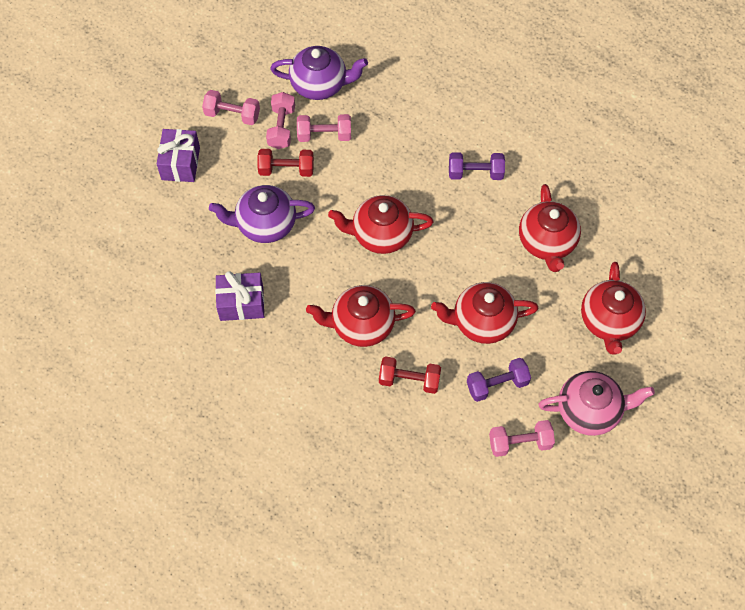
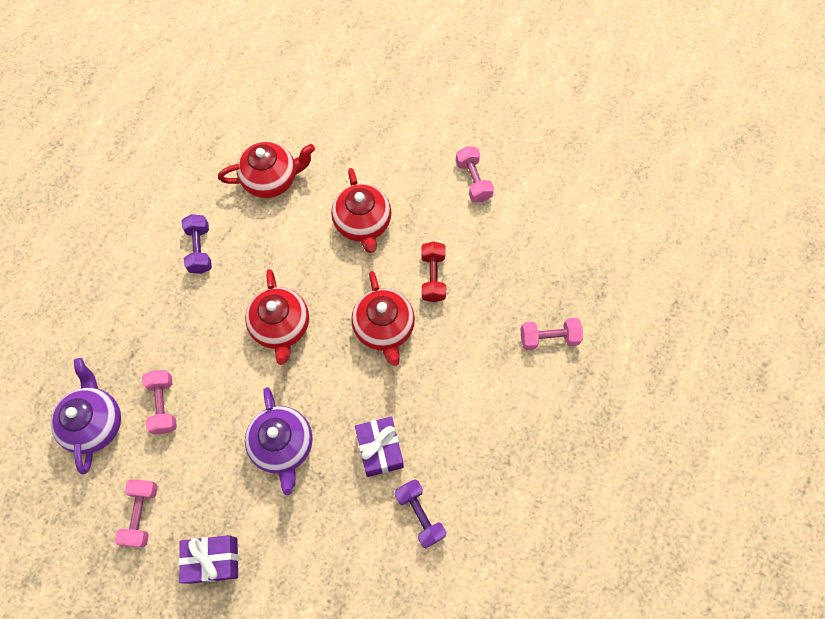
camera: 100 degrees left, 5 degrees up
red dumbbell [257,149,314,177] -> none
pink dumbbell [266,92,295,149] -> pink dumbbell moved to [521,318,583,350]
purple dumbbell [467,358,531,402] -> purple dumbbell moved to [395,479,446,548]
pink teapot [538,371,655,436] -> none
red teapot [581,262,646,355] -> none

